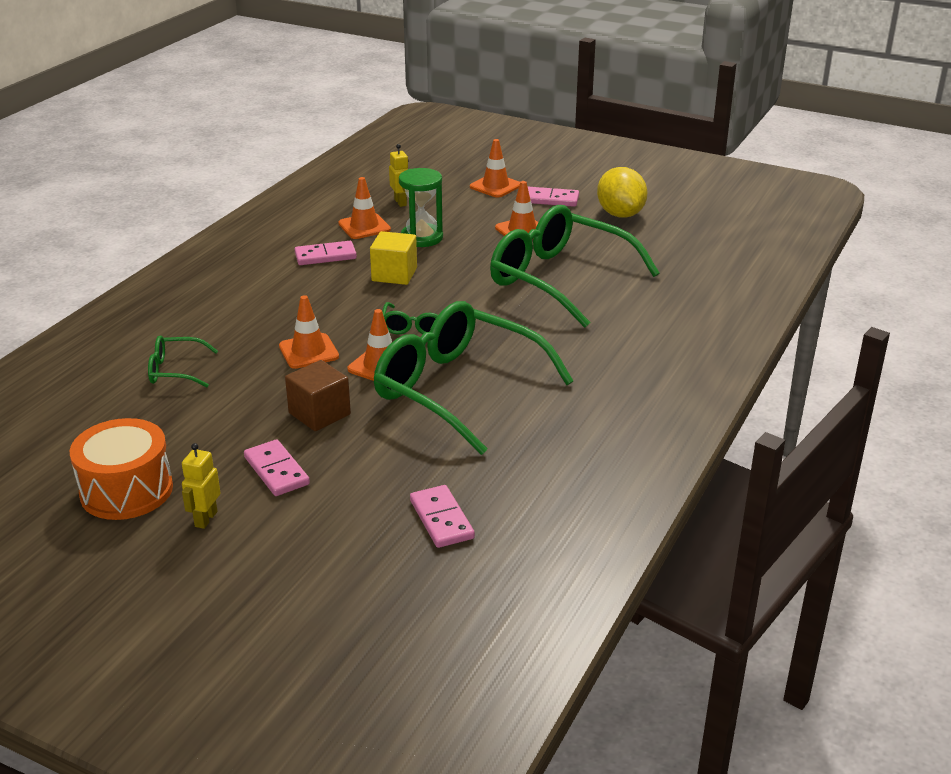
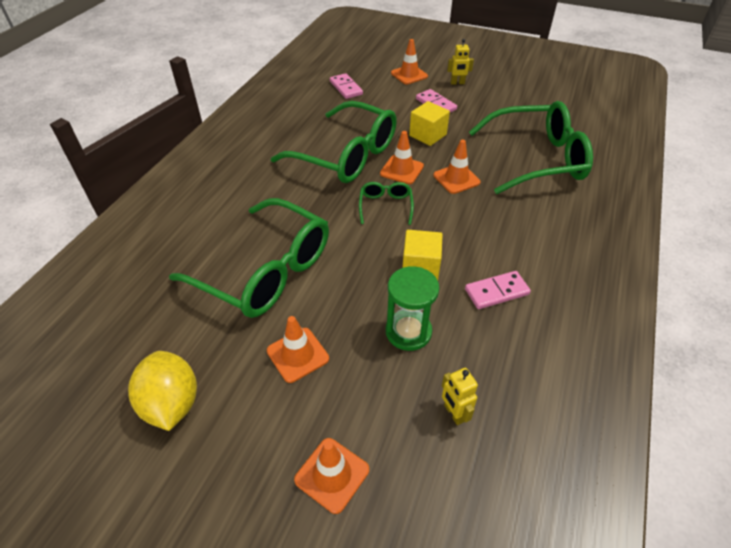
camera: 175 degrees right, 15 degrees up
orange drum [70,418,173,520] -> none
green glasses [148,335,218,387] -> green glasses [469,101,593,194], size x2.28
yellow robot [182,443,221,529] -> yellow robot turned 75 degrees clockwise [447,39,474,85]
brown cube [285,360,351,431] -> yellow cube [409,101,450,146]
orange traffic cone [338,177,391,239] -> orange traffic cone moved to [391,39,428,84]
pink domino [528,187,579,207] -> none

